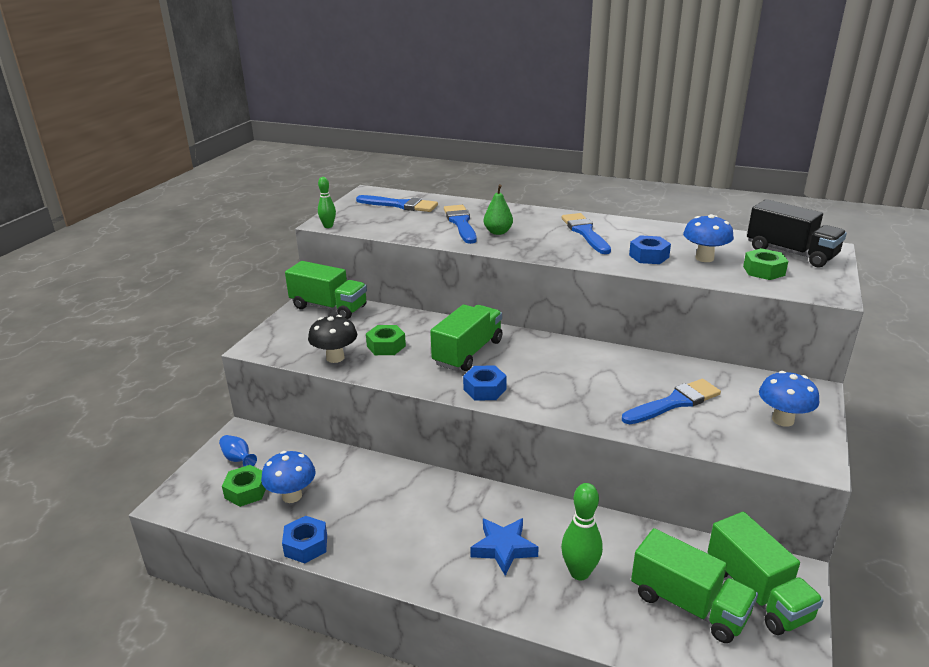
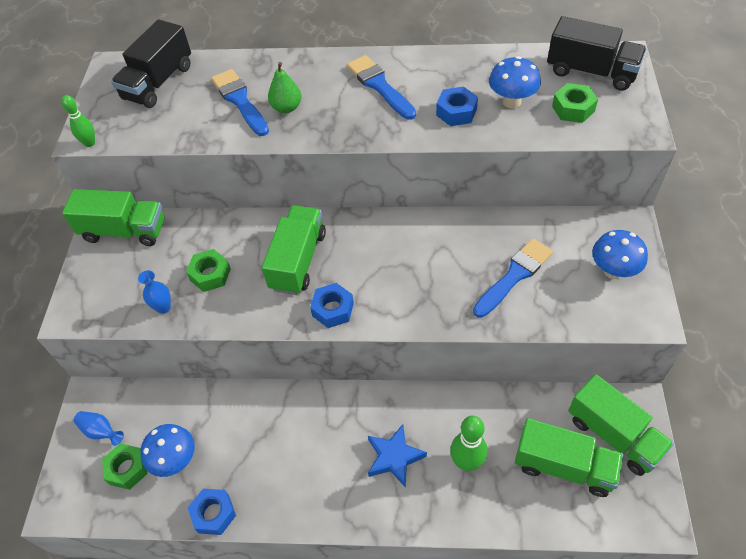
camera: 15 degrees left, 25 degrees up
black mushroom [308,315,357,363] -> blue vase [138,270,171,314]
blue brush [356,195,438,212] -> black truck [111,19,191,108]

